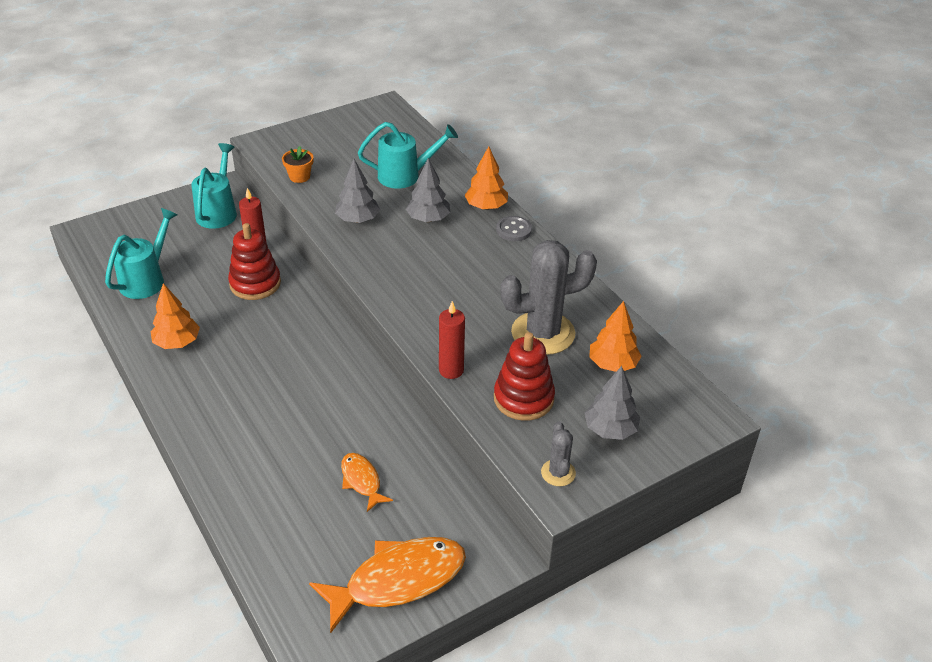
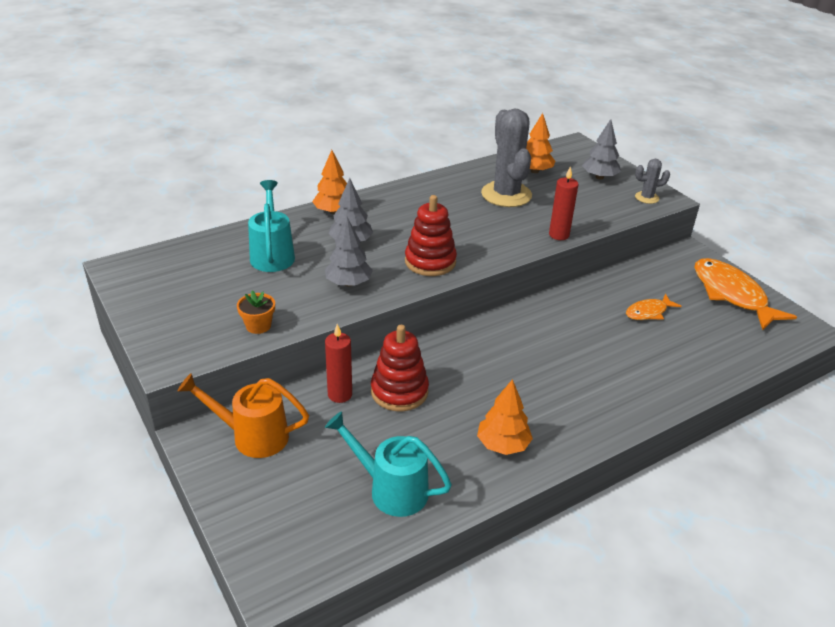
camera: 90 degrees left, 5 degrees down
turquoise watering can [192,143,237,229] -> orange watering can [178,373,309,458]
red stacking toy [494,332,555,421] -> red stacking toy moved to [405,195,457,276]
grey button [496,216,532,241] -> none

